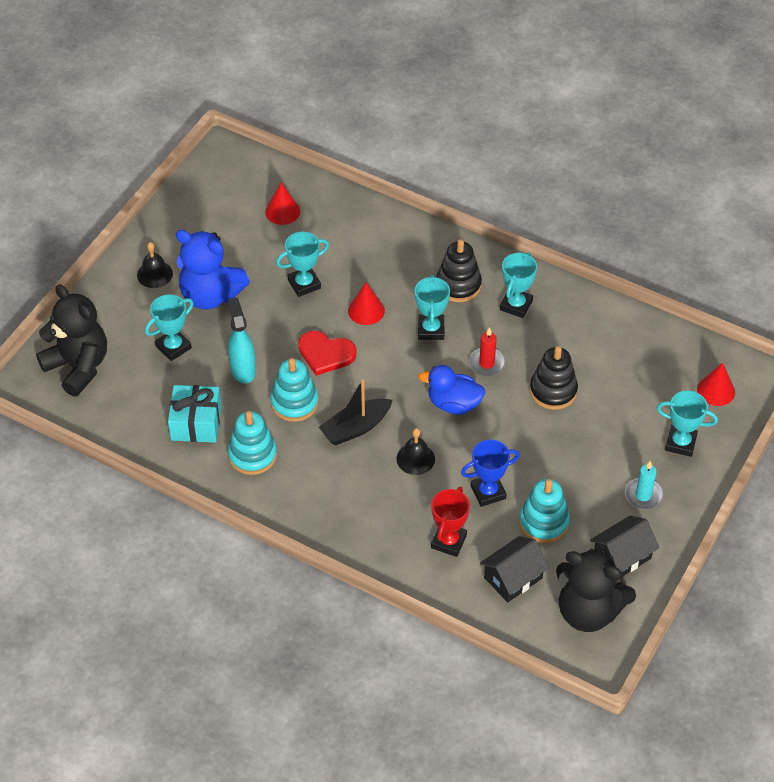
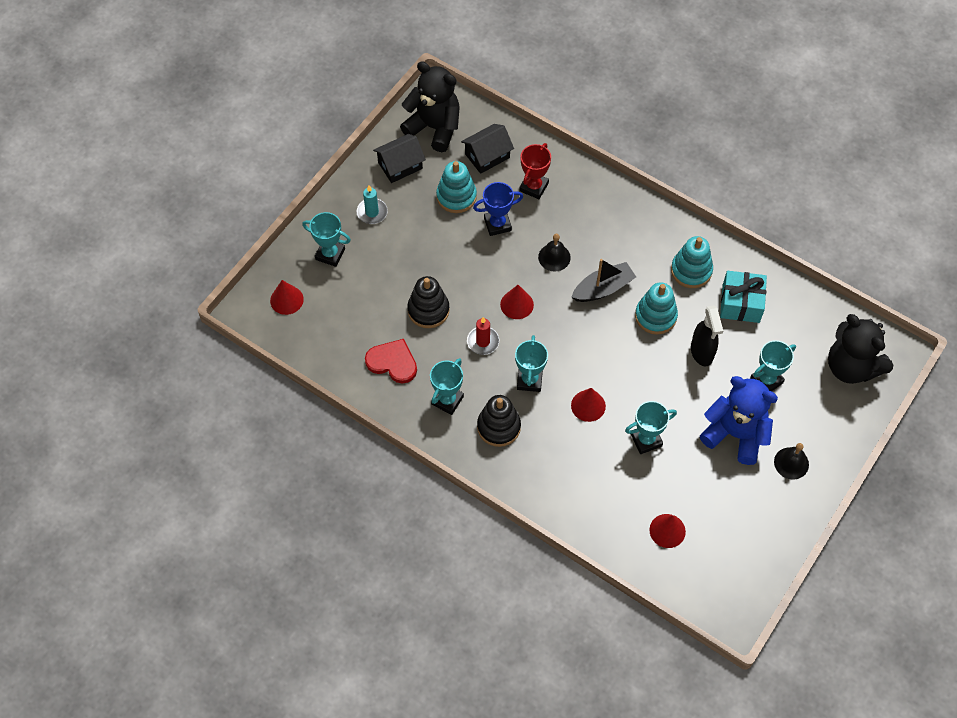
camera: 175 degrees left, 10 degrees up
turquoise spray bottle [228,297,256,383] -> black spray bottle [691,305,723,366]
red heart [298,331,357,376] -> red heart moved to [365,339,417,384]
blue duck [418,365,485,415] -> red cone [500,285,534,319]

